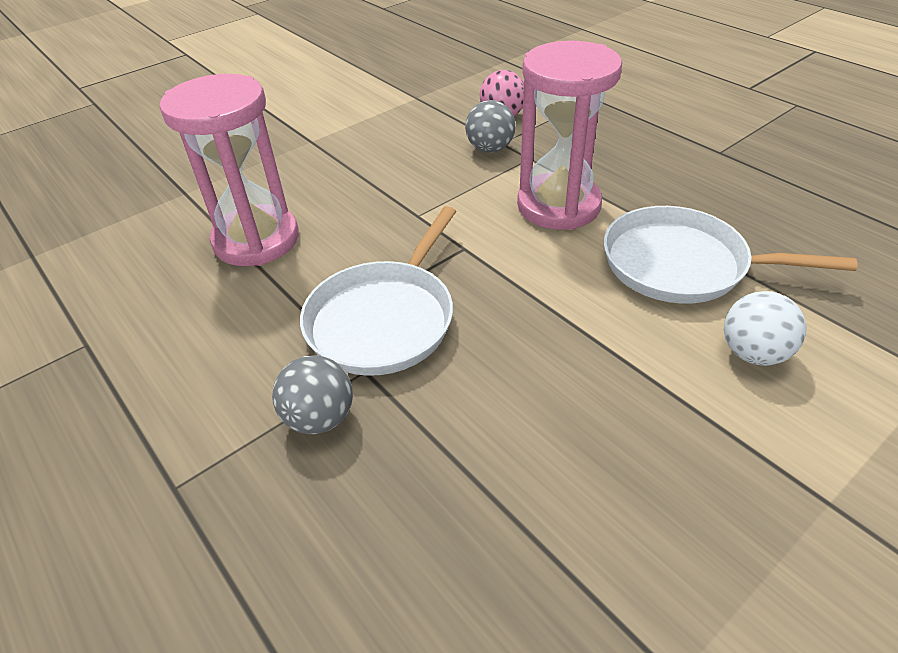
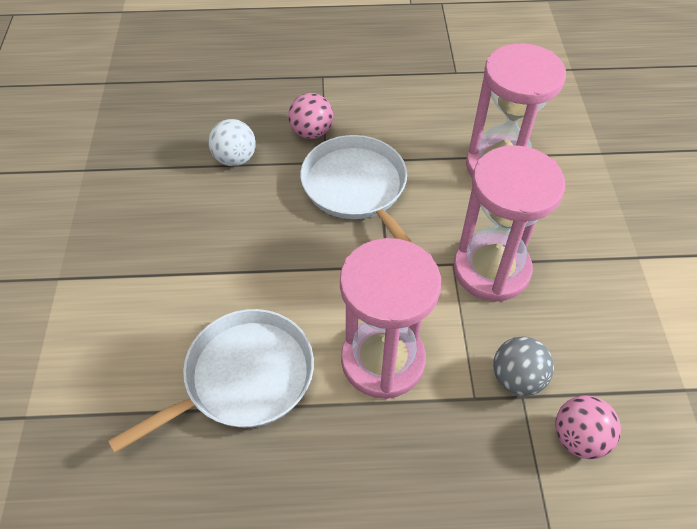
camera: 125 degrees right, 10 degrees up
grey ball [272,355,353,434] -> pink ball [288,93,333,139]
white ball [724,291,806,366] -> white ball moved to [208,119,256,166]
none -> pink hourglass [454,145,565,302]

